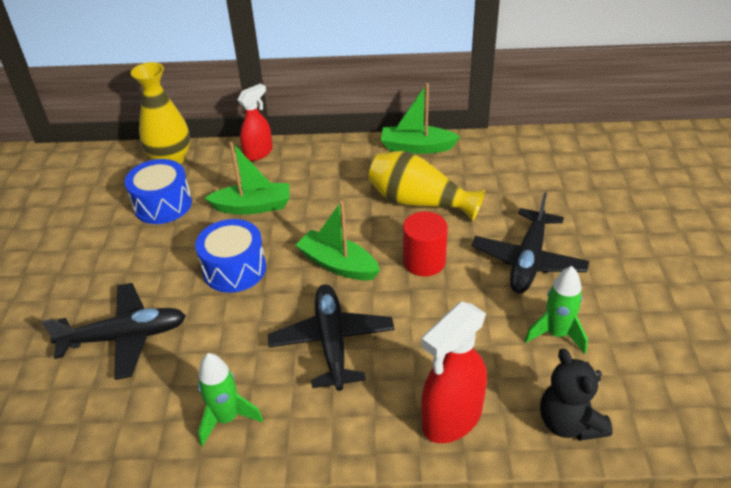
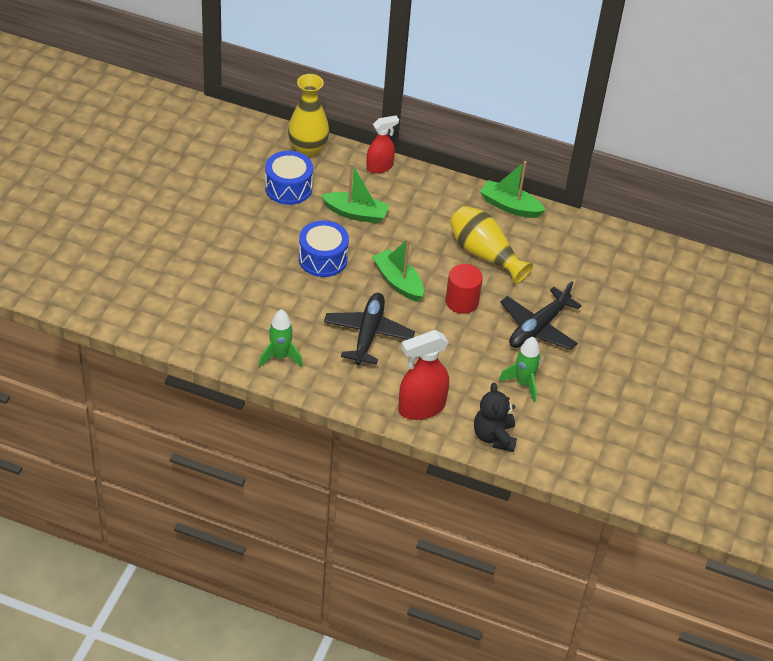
camera: 15 degrees right, 5 degrees up
black plane [42,283,186,380] -> none

